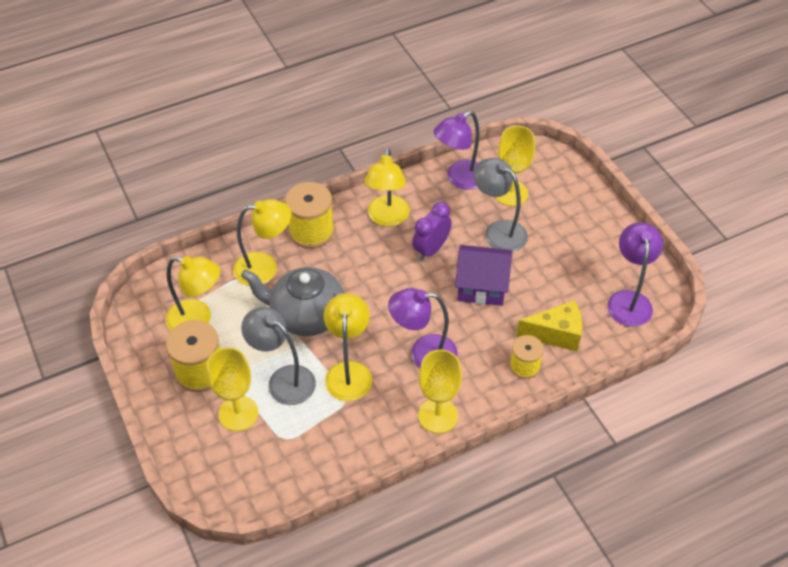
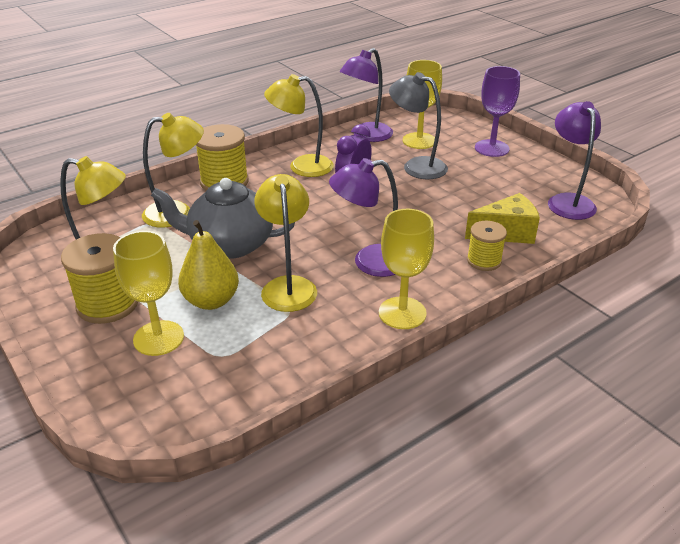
camera: 10 degrees left, 15 degrees down
grey lamp [241,307,316,405] -> yellow pear [178,220,239,310]
yellow lamp [364,148,410,227] -> yellow lamp turned 90 degrees clockwise [264,74,334,177]
purple house [455,245,512,306] -> none
none -> purple goblet [475,66,520,157]

